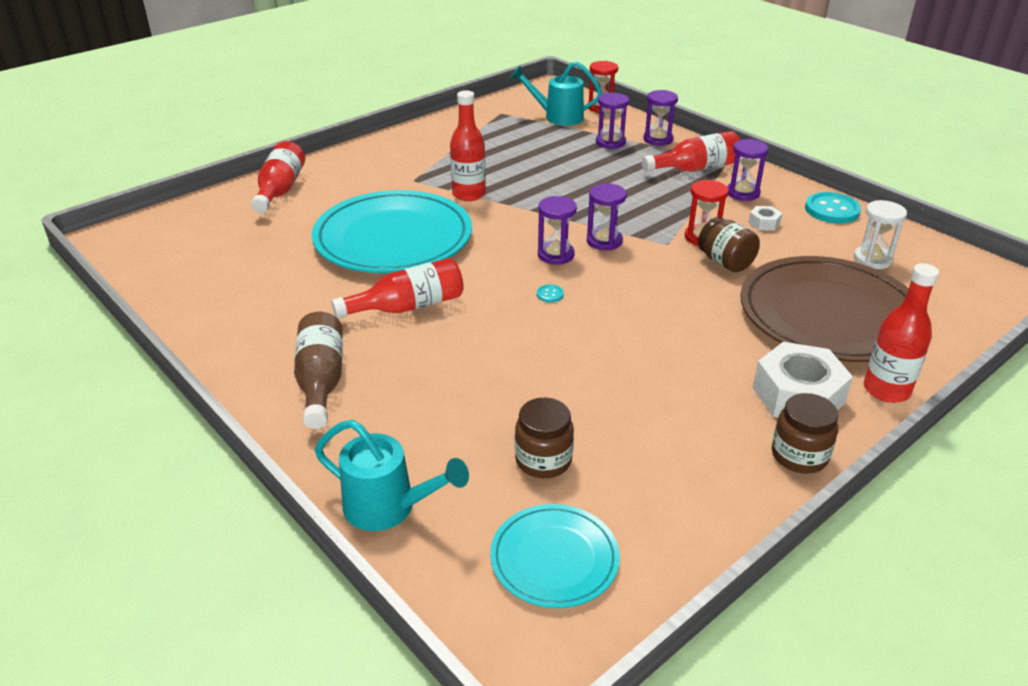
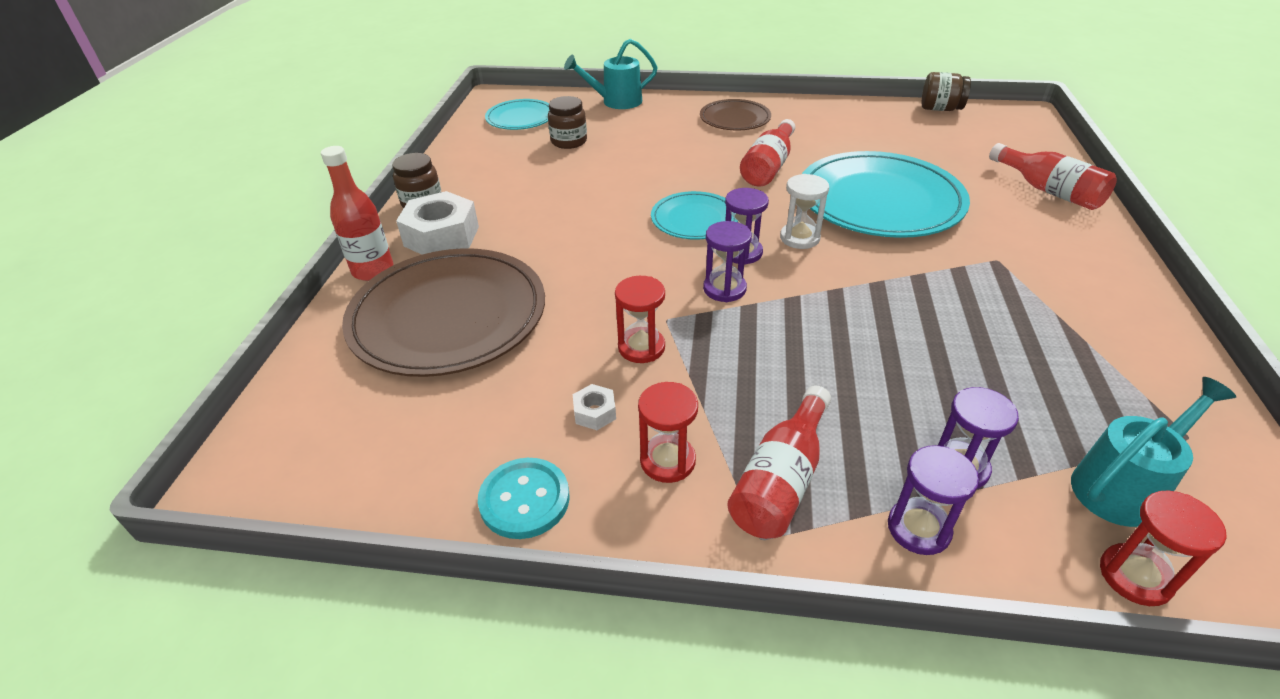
camera: 140 degrees right, 5 degrees up
brown bottle [294,312,343,429] -> brown plate [700,99,771,131]
red bottle [450,90,486,201] -> none
turquoise button [537,284,564,302] -> turquoise plate [651,191,738,240]
brown jar [698,217,760,272] -> brown jar moved to [922,72,971,111]
purple hourglass [727,139,769,201] -> red hourglass [638,382,698,483]
white hourglass [854,200,907,269] -> white hourglass moved to [780,174,829,249]

